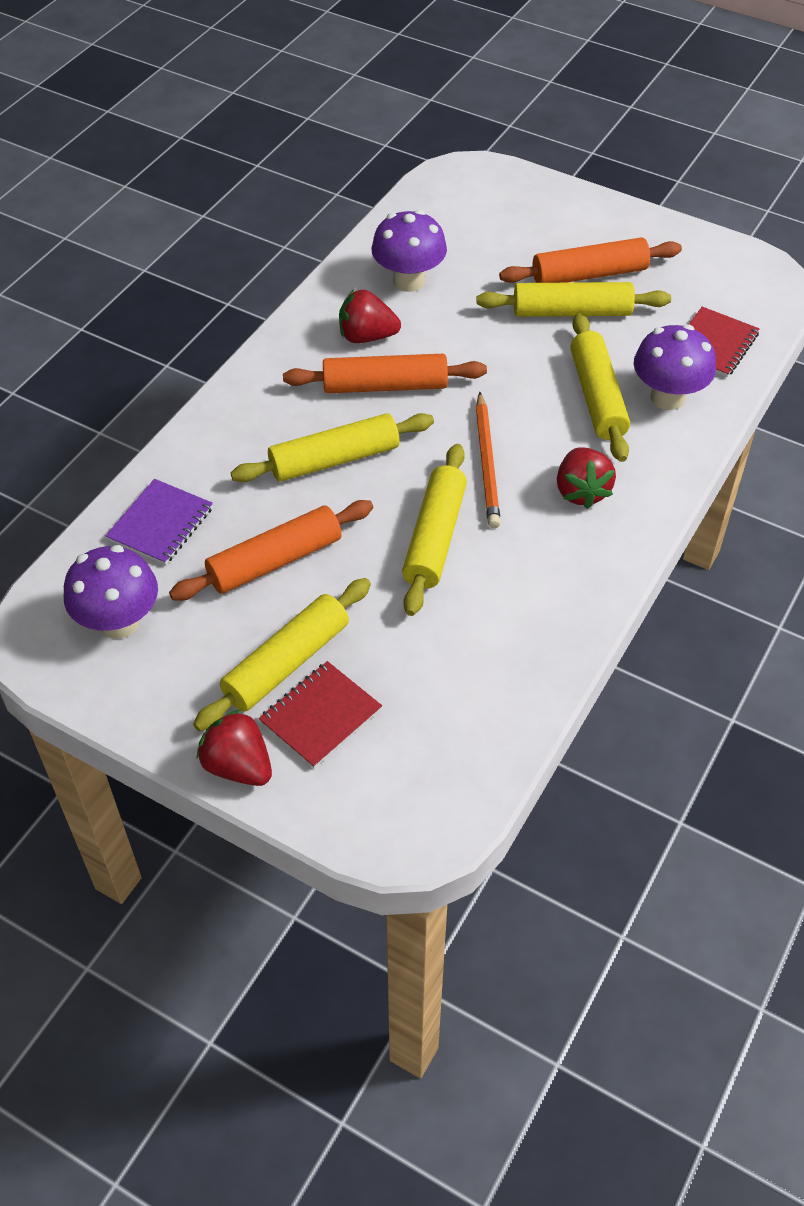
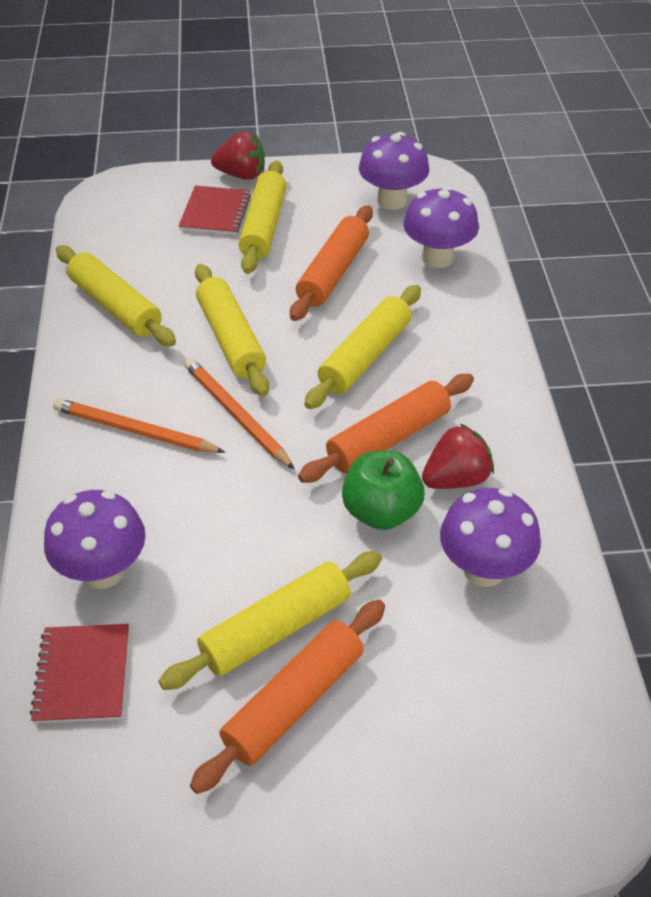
camera: 145 degrees right, 5 degrees down
purple notebook [105,479,213,565] -> purple mushroom [403,186,479,268]
red strawberry [557,447,616,509] -> orange pencil [53,398,226,453]
yellow rolling pin [570,314,630,462] -> yellow rolling pin moved to [56,245,176,347]
none -> green apple [342,451,425,530]

